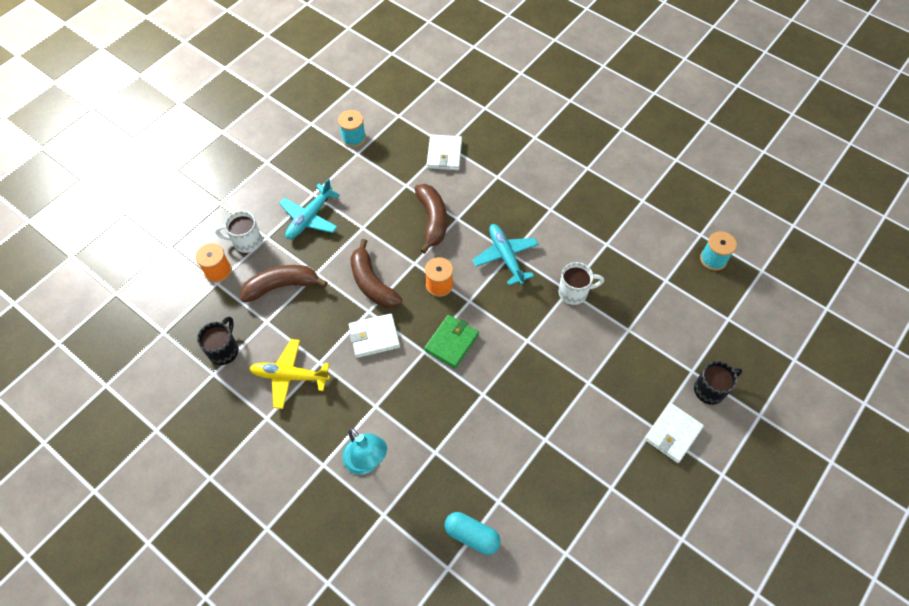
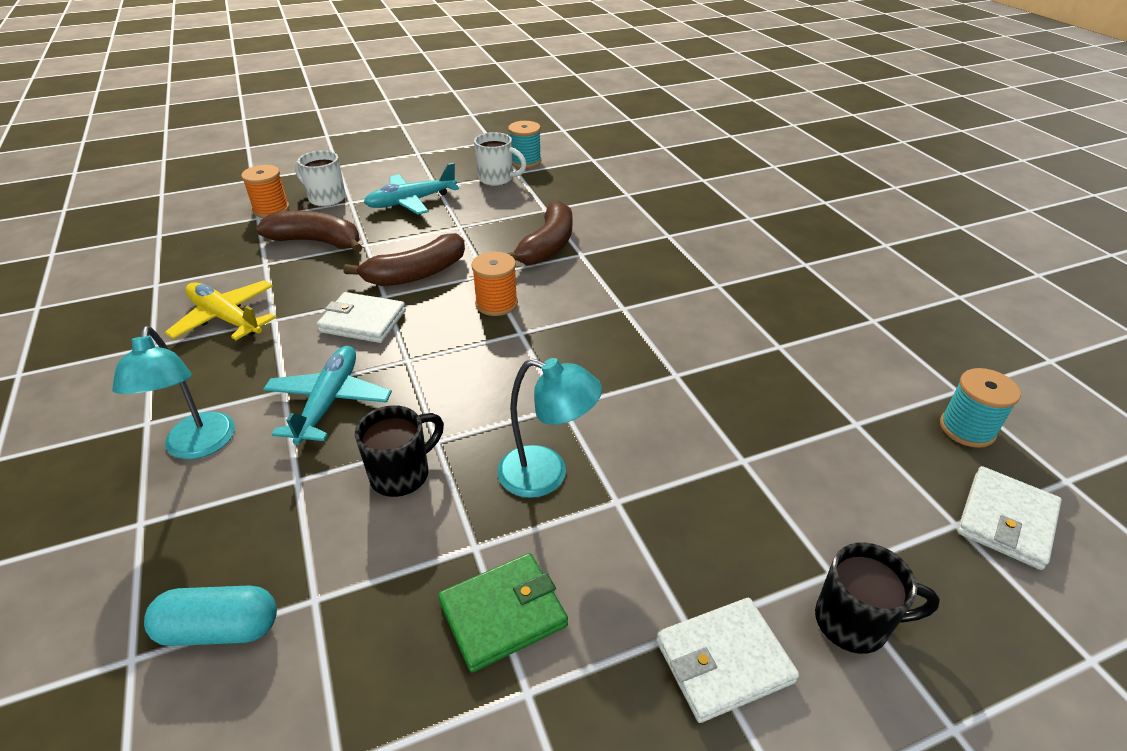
camera: 30 degrees right, 20 degrees down
black mug [197,317,238,365] -> black mug moved to [355,405,444,497]
brown banana [350,239,402,308] -> brown banana turned 120 degrees counterclockwise [343,233,465,286]
green wallet [424,315,479,368] -> green wallet moved to [438,553,568,673]
white wallet [427,135,462,170] -> white wallet moved to [957,466,1062,570]
turquoise capsule [445,512,500,555] -> turquoise capsule turned 60 degrees counterclockwise [144,585,277,646]
turquoise plane [472,224,539,286] -> turquoise plane moved to [263,346,392,445]
white mug [559,262,604,305] -> white mug moved to [474,132,527,186]
none -> turquoise lamp [498,358,602,498]

